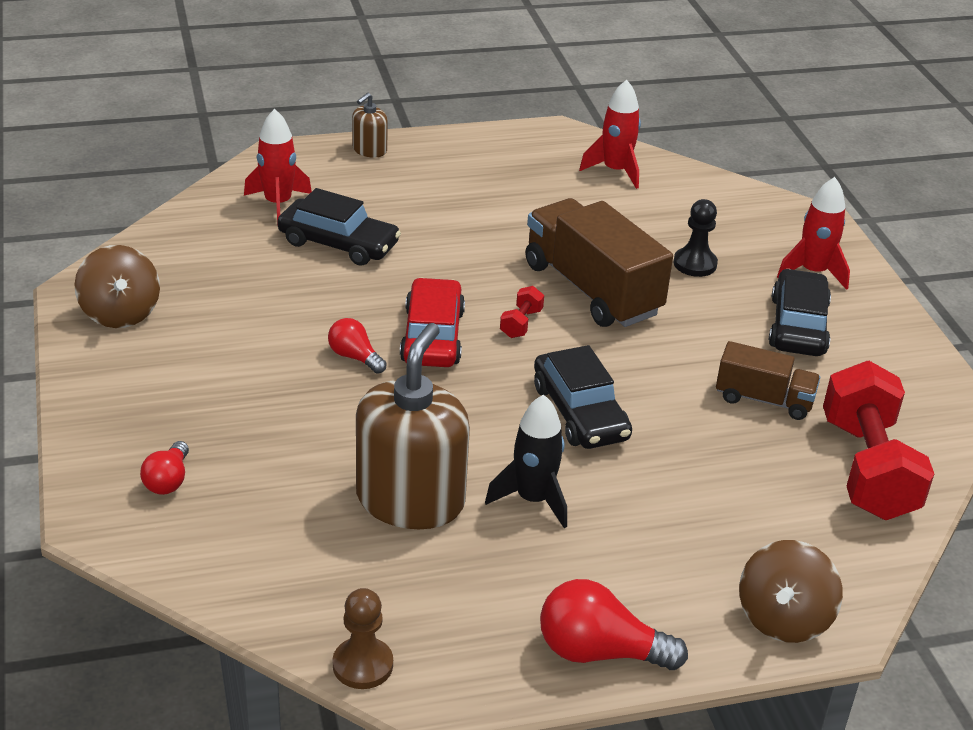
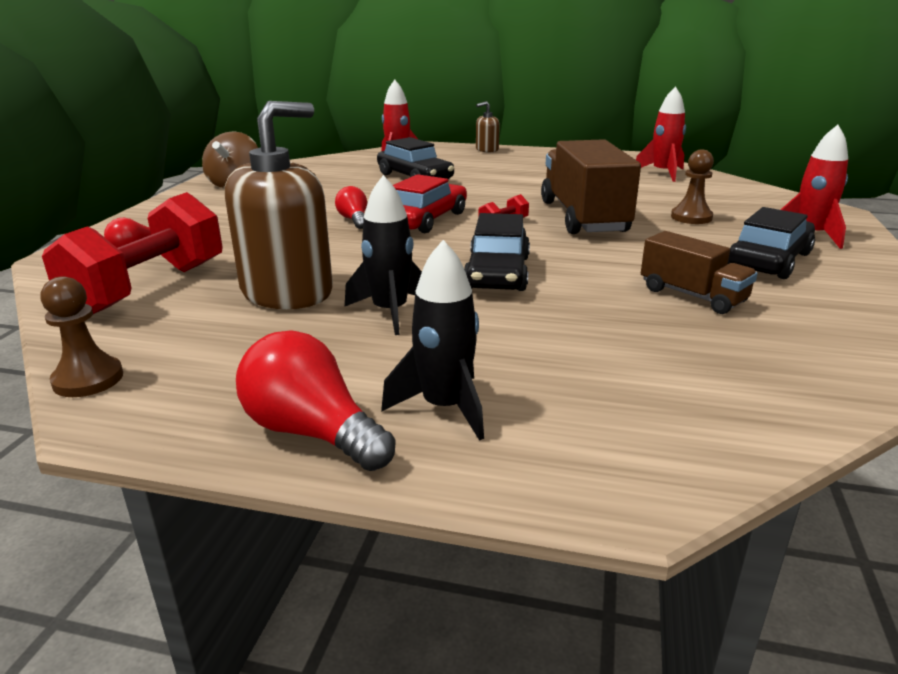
camera: 30 degrees right, 10 degrees down
black pawn [673,199,718,277] -> brown pawn [671,149,714,224]
brown spinning top [739,540,843,643] -> none
red dumbbell [823,361,934,520] -> red dumbbell moved to [42,192,223,314]
none -> black rocket [381,240,484,441]

